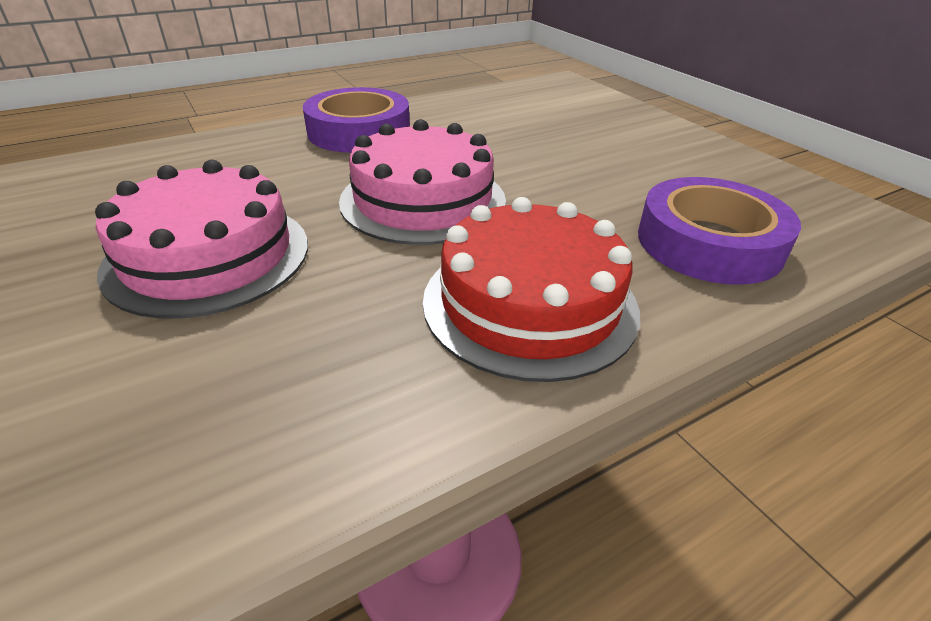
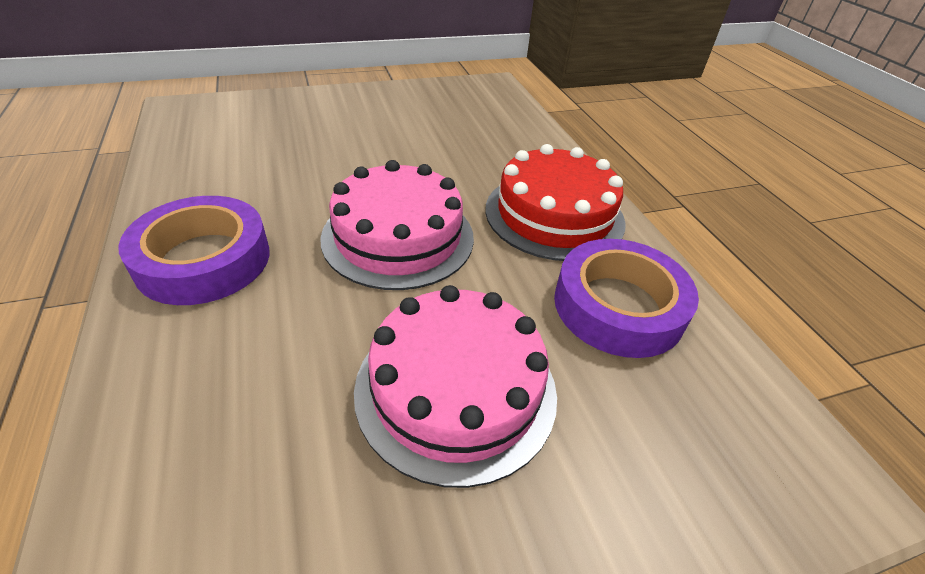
camera: 80 degrees left, 5 degrees up
purple tape [638,177,801,285] -> purple tape moved to [554,239,699,358]

